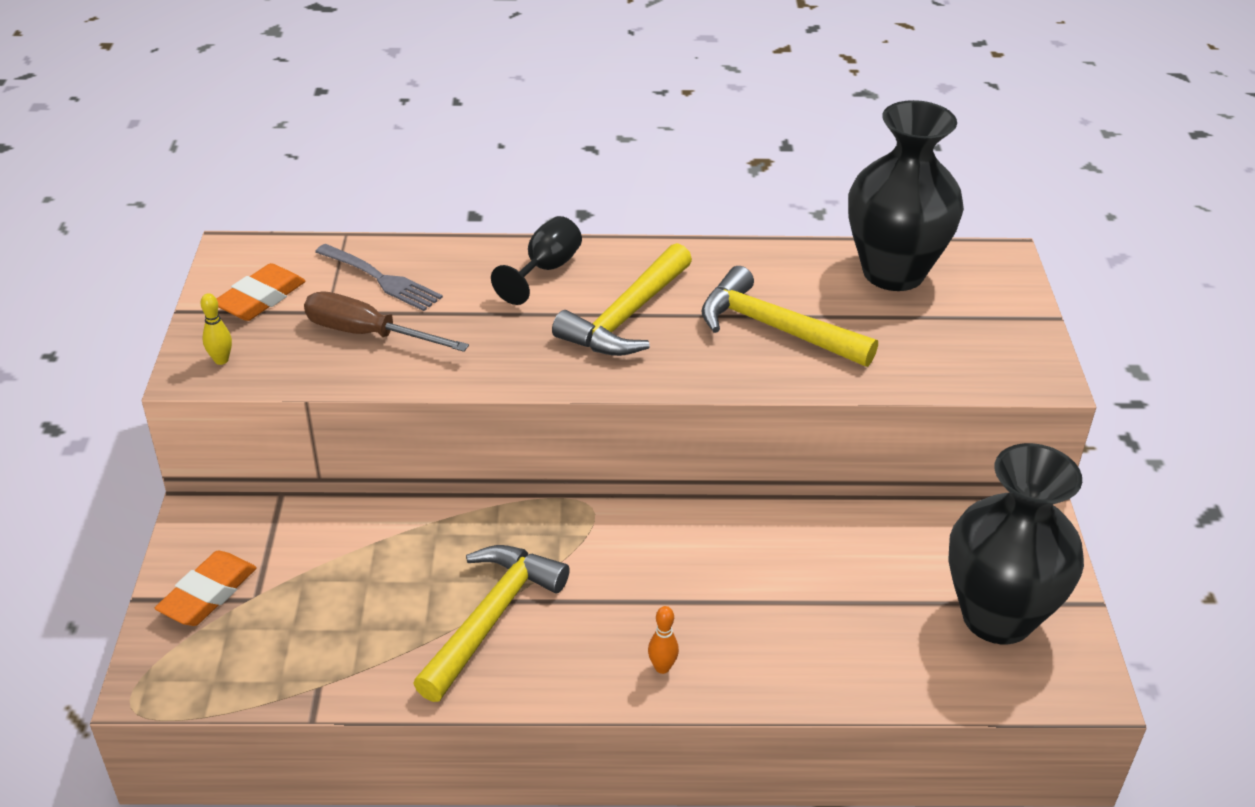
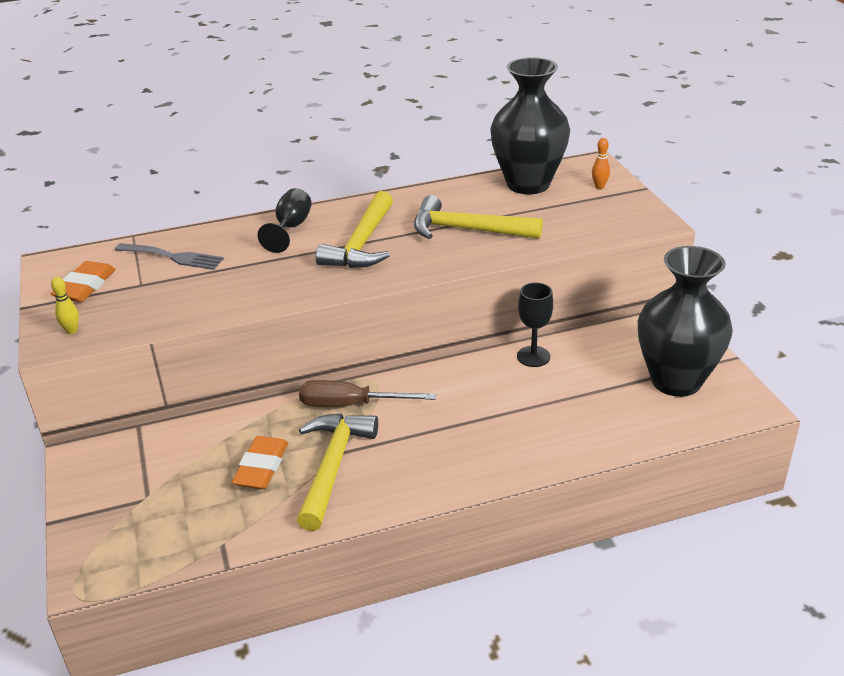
camera: 15 degrees left, 5 degrees down
orange eraser [155,551,257,626] -> orange eraser moved to [232,436,288,489]
brown screwdriver [304,291,469,352] -> brown screwdriver moved to [299,380,436,407]
orange bowling pin [648,606,679,674] -> orange bowling pin moved to [592,138,610,189]
none -> black goblet [517,282,553,367]

